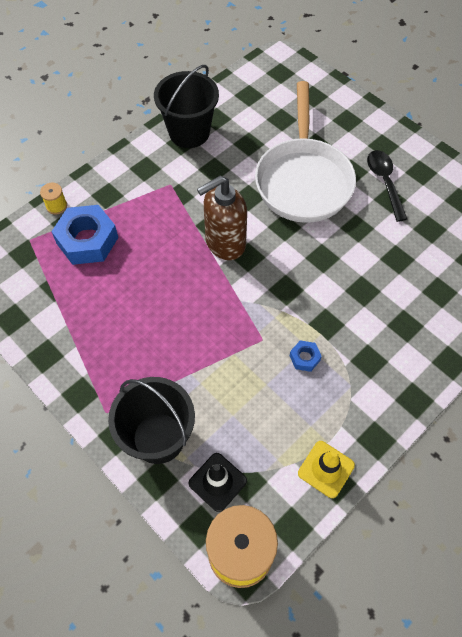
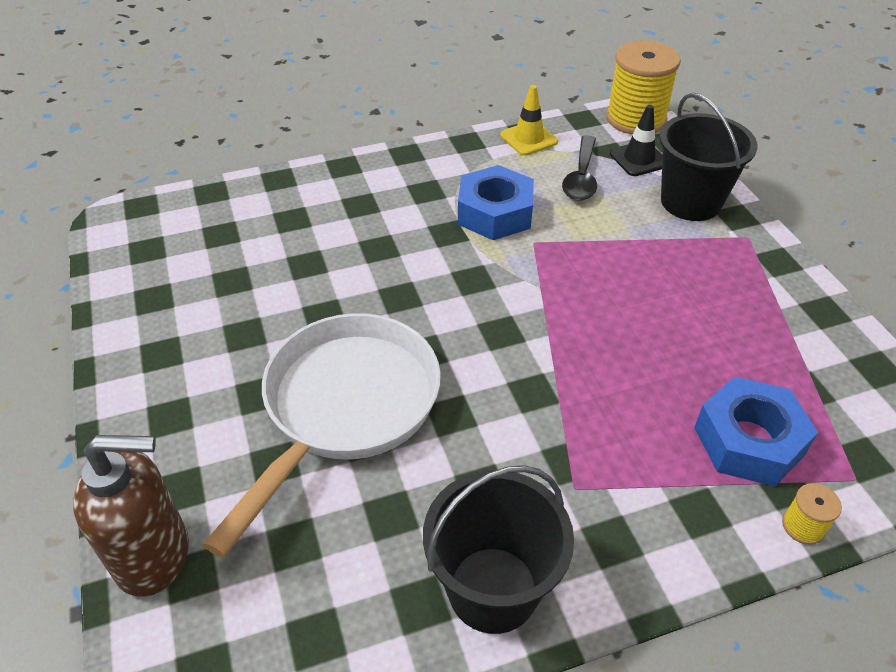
camera: 155 degrees left, 15 degrees down
brown soap dispenser [197,176,247,260] -> brown soap dispenser moved to [73,435,189,597]
blue nut [290,340,322,372] -> blue nut [458,165,534,240], size x2.18
black spoon [367,150,407,222] -> black spoon moved to [562,135,597,201]

